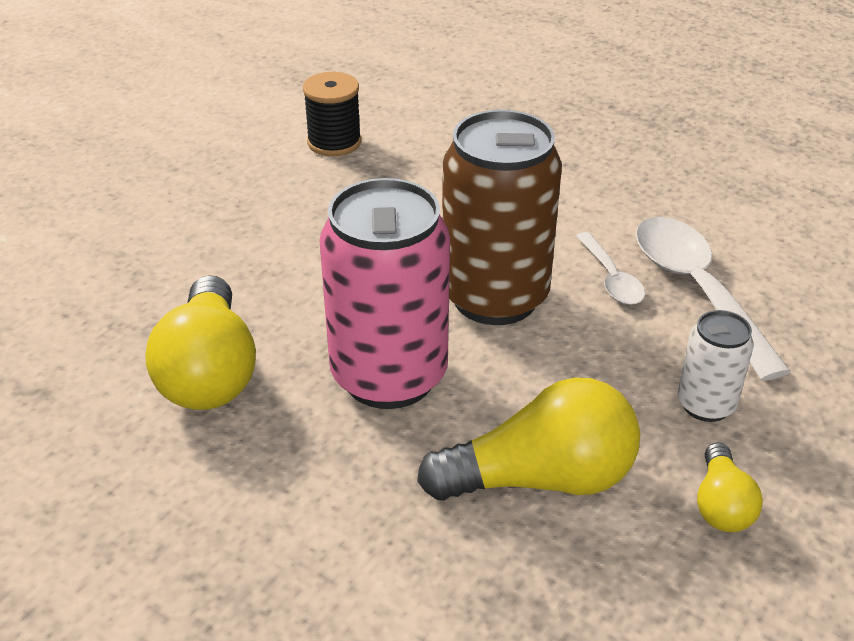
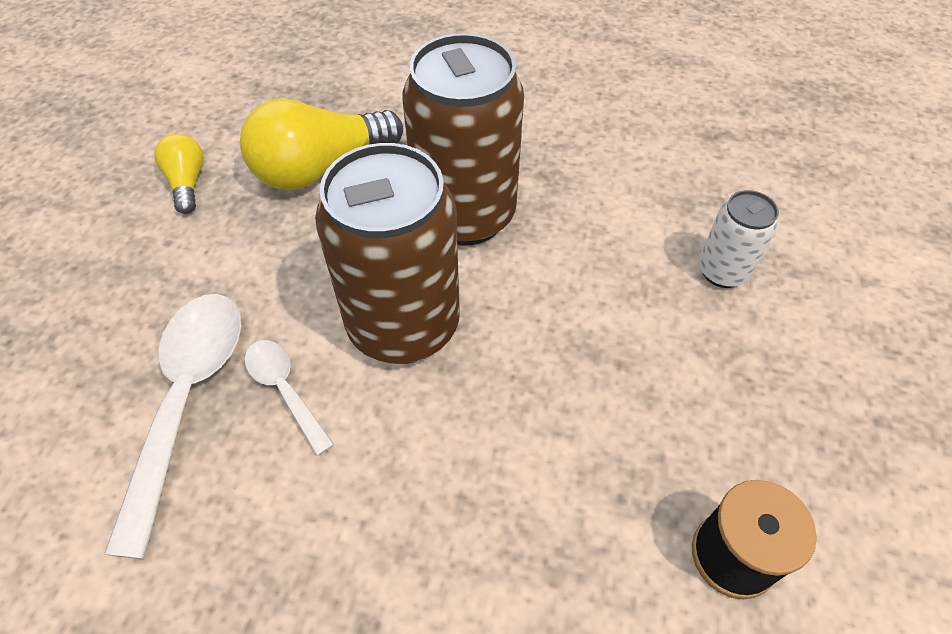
camera: 160 degrees right, 15 degrees up
yellow light bulb [145,275,256,410] -> none
pink can [319,178,450,409] -> brown can [403,33,524,246]
white spoon [636,217,791,381] -> white spoon turned 135 degrees counterclockwise [104,294,241,559]
white can [678,310,754,422] -> white can moved to [699,190,779,288]

